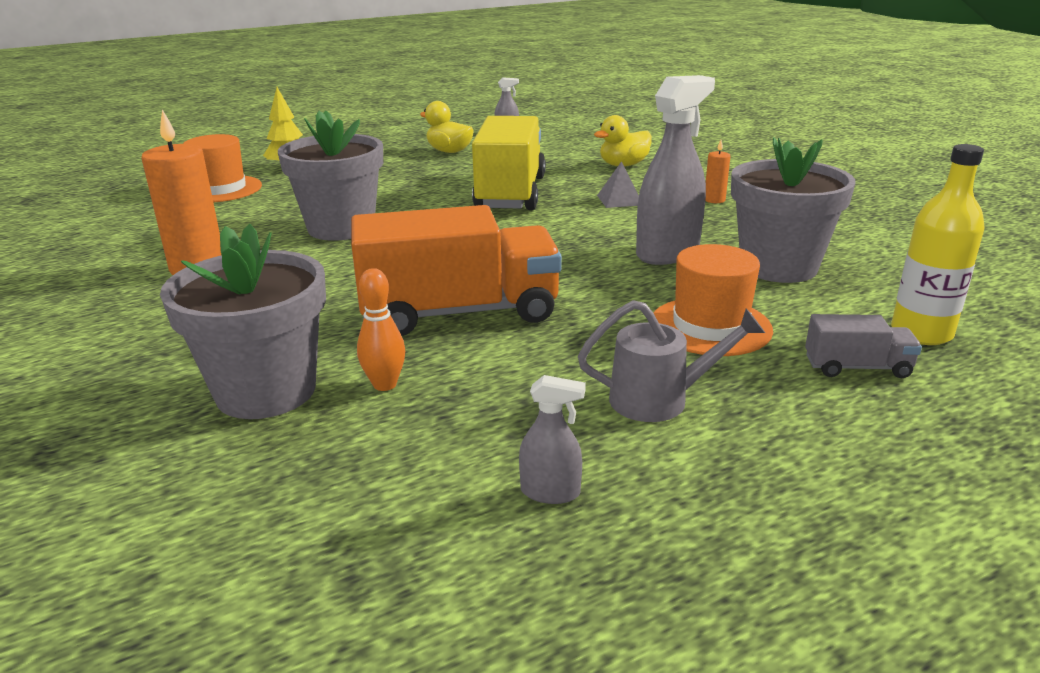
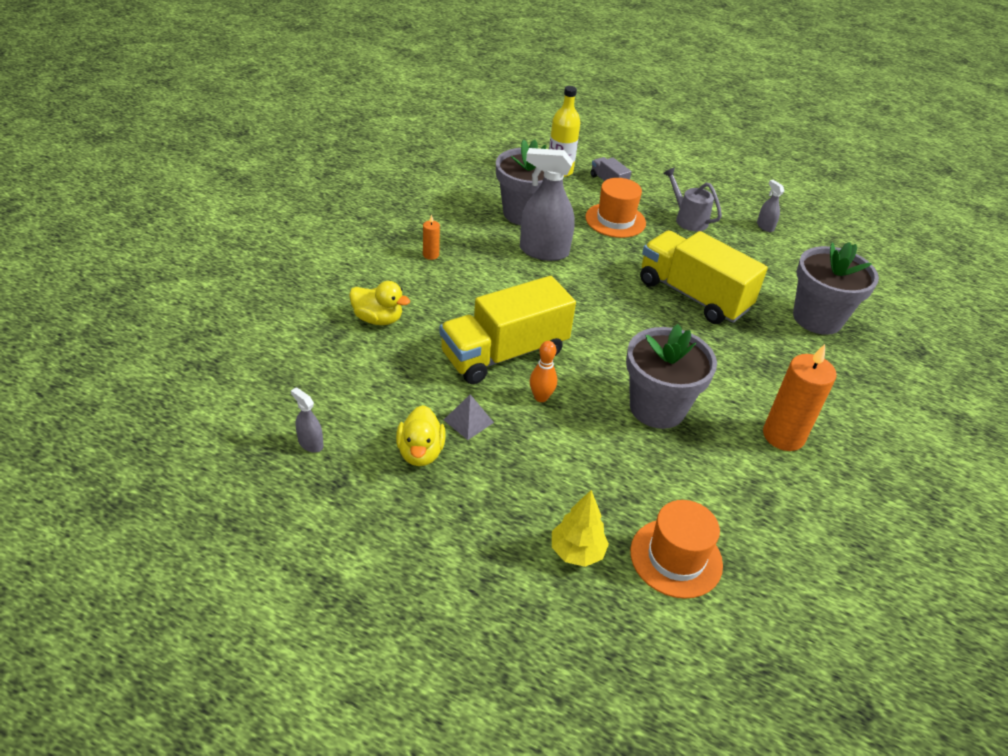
camera: 130 degrees left, 15 degrees up
orange truck [351,205,562,336] -> yellow truck [640,230,768,324]
orange bowling pin [357,268,405,391] -> orange bowling pin moved to [530,341,557,402]
grey pyramid [597,161,639,208] -> grey pyramid moved to [444,394,494,440]

